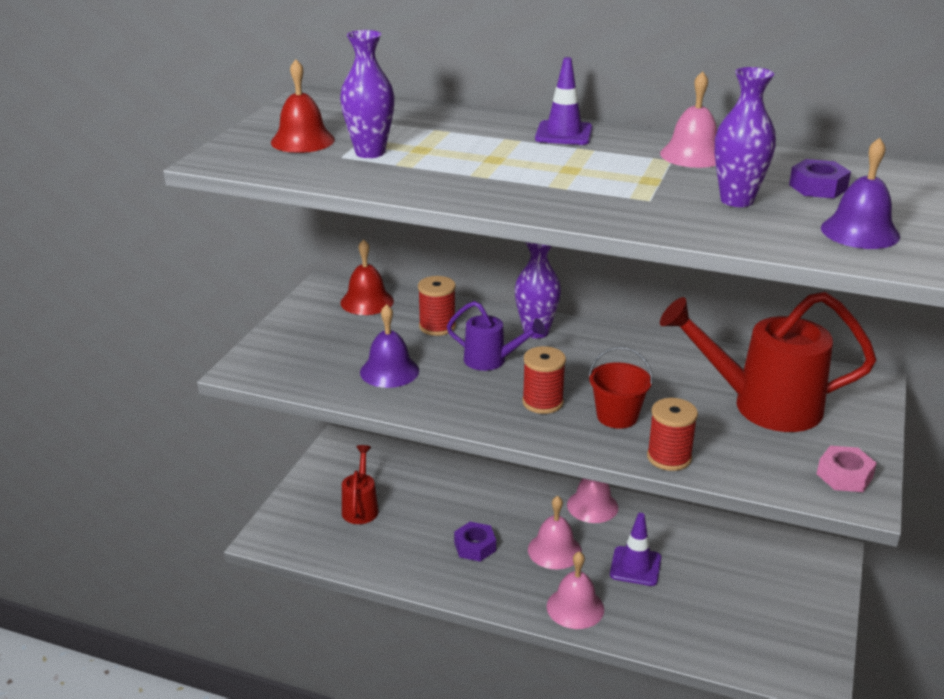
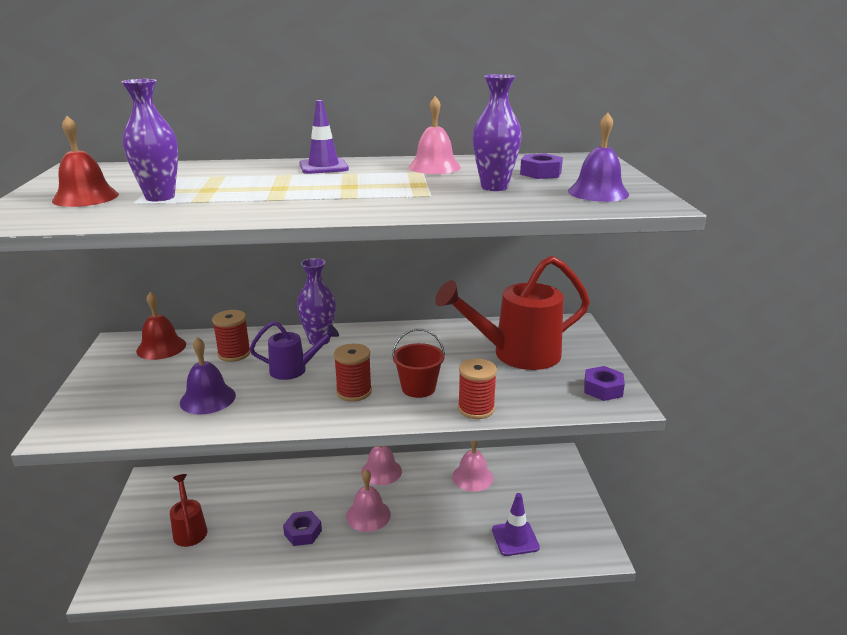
camera: 25 degrees left, 5 degrees down
pink bell [547,551,604,629] -> pink bell moved to [452,441,494,492]
purple traffic cone [610,513,661,586] -> purple traffic cone moved to [492,493,540,556]
pink nut [817,446,877,492] -> purple nut [584,366,625,401]

